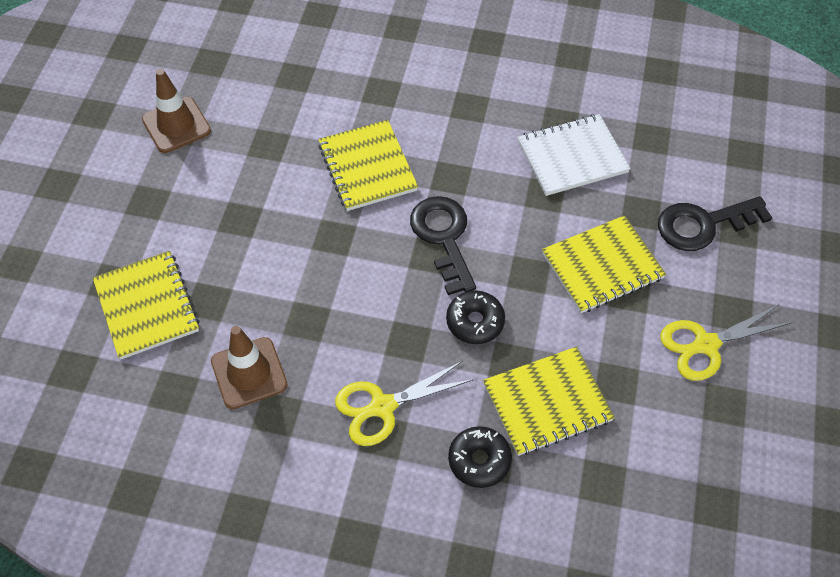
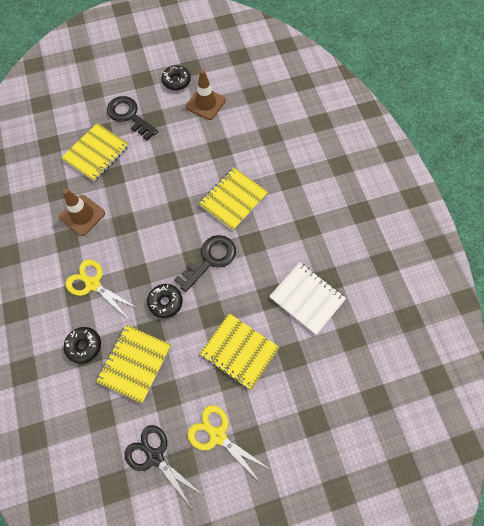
camera: 60 degrees right, 10 degrees up
yellow notebook [483,347,615,456] -> yellow notebook turned 75 degrees clockwise [96,325,171,404]
black key [658,196,772,251] -> black key moved to [107,96,158,141]
none -> black scissors [125,425,203,508]
none -> black donut [162,65,191,90]

